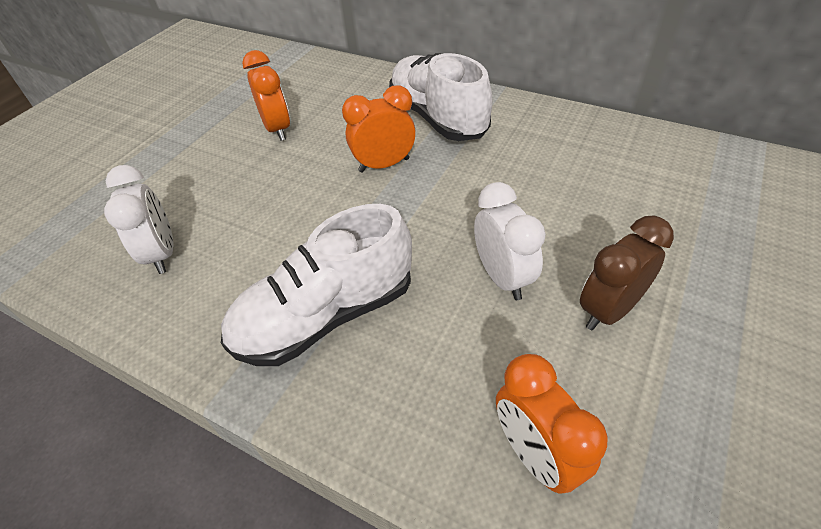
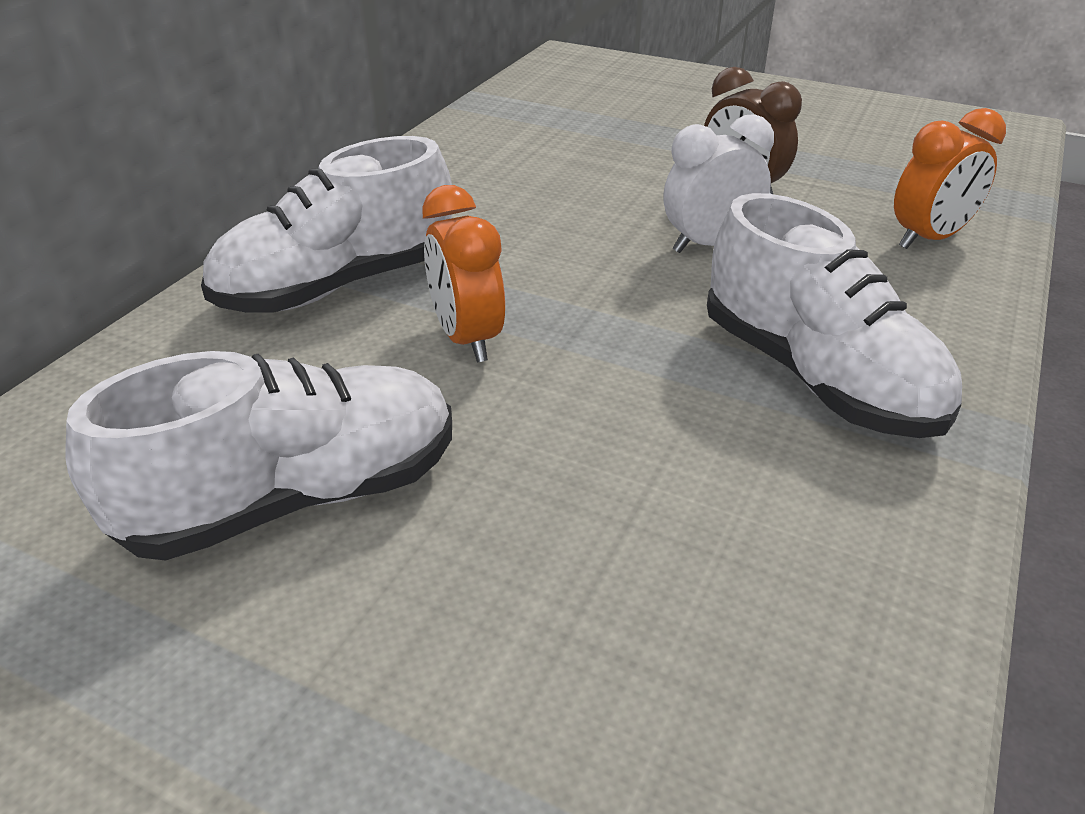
camera: 95 degrees left, 10 degrees down
white clock [104,165,173,274] -> none
orange clock [242,50,290,141] -> white shoe [65,351,452,561]

